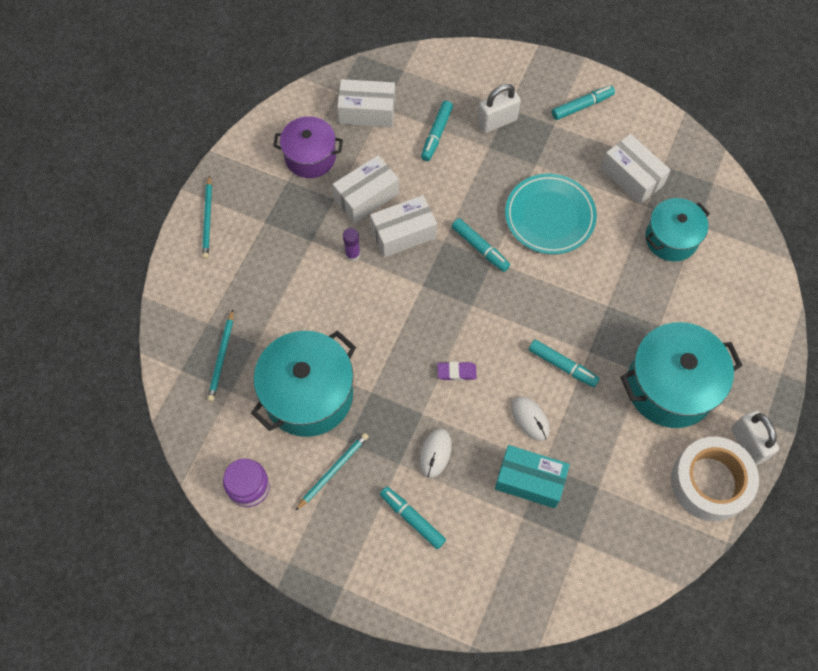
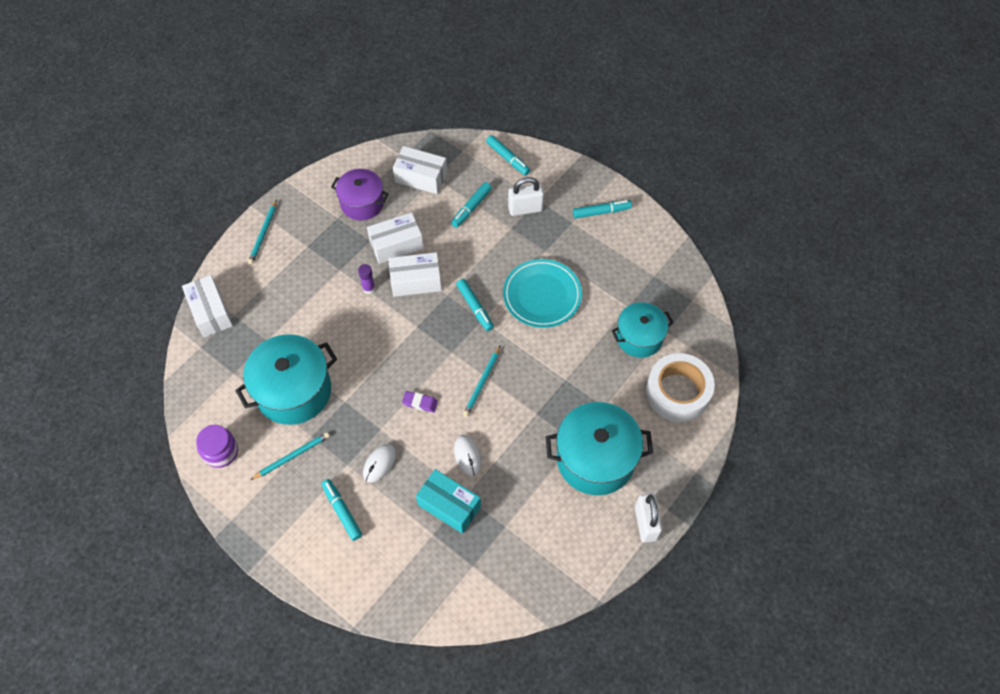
camera: 15 degrees right, 5 degrees down
turquoise pencil [207,309,233,402] -> turquoise pencil moved to [463,345,501,417]
turquoise marker [529,340,600,387] -> turquoise marker moved to [486,135,530,176]
white box [601,134,671,204] -> white box moved to [182,275,233,338]
white tape [671,437,759,522] -> white tape moved to [646,353,715,422]

